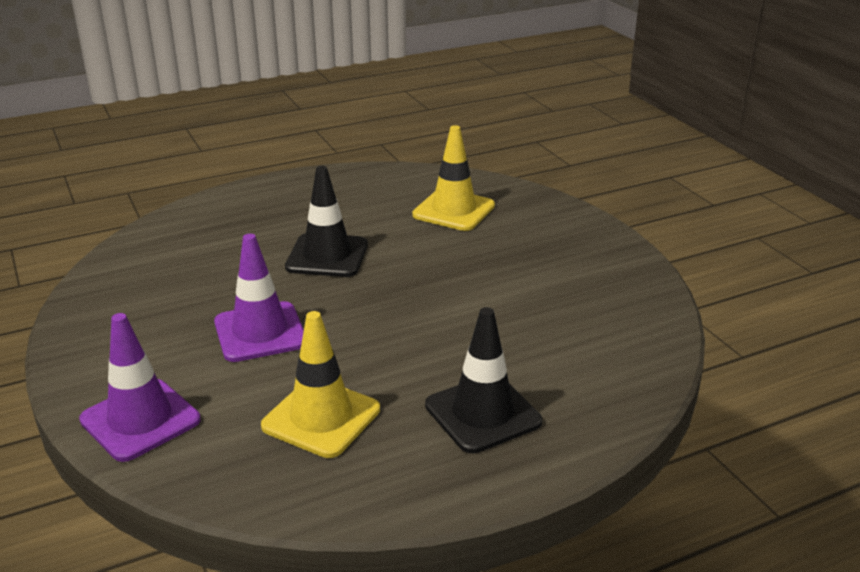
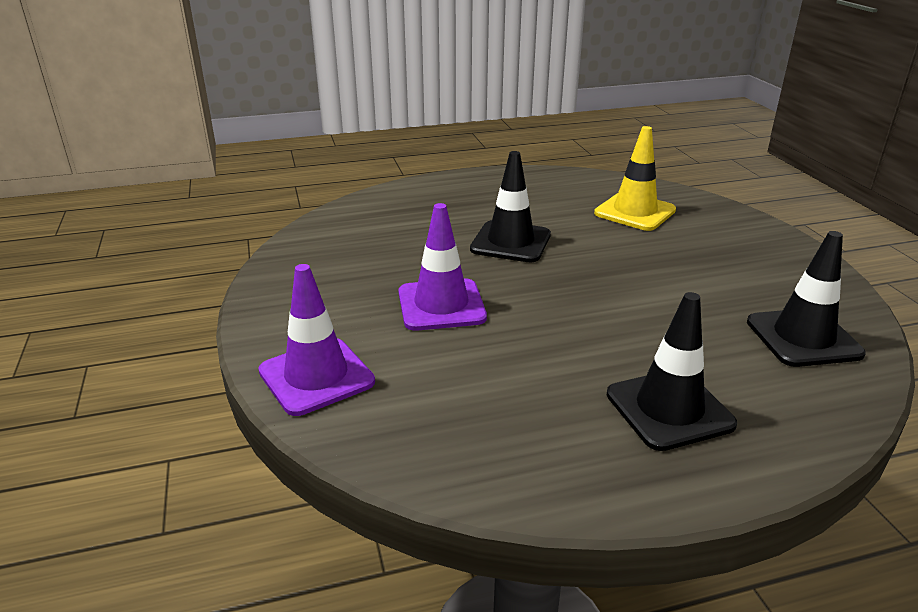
camera: 10 degrees right, 0 degrees up
yellow traffic cone [261,311,380,458] -> none
none -> black traffic cone [747,231,866,367]

